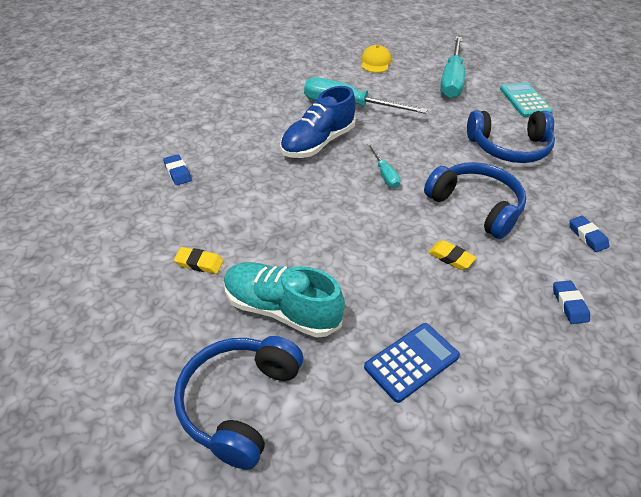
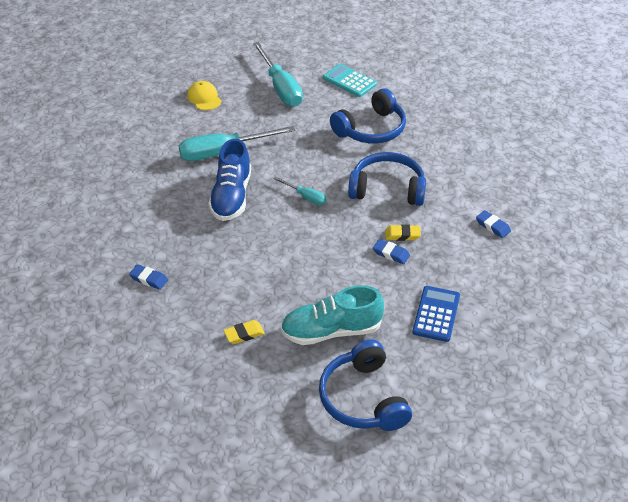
camera: 35 degrees left, 0 degrees up
blue eraser [569,216,609,252] -> blue eraser moved to [373,239,410,264]

